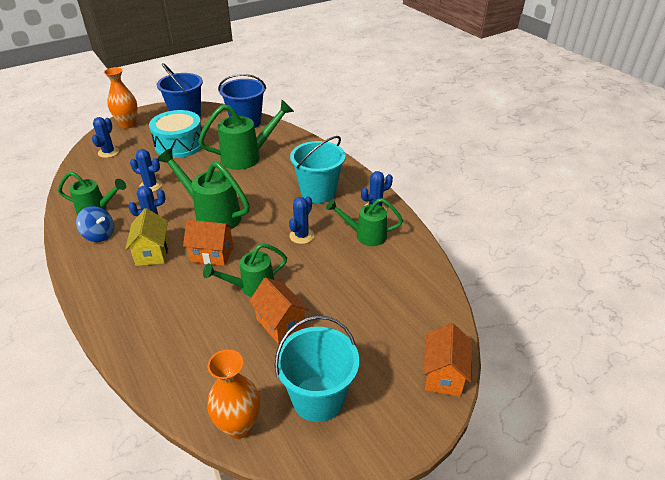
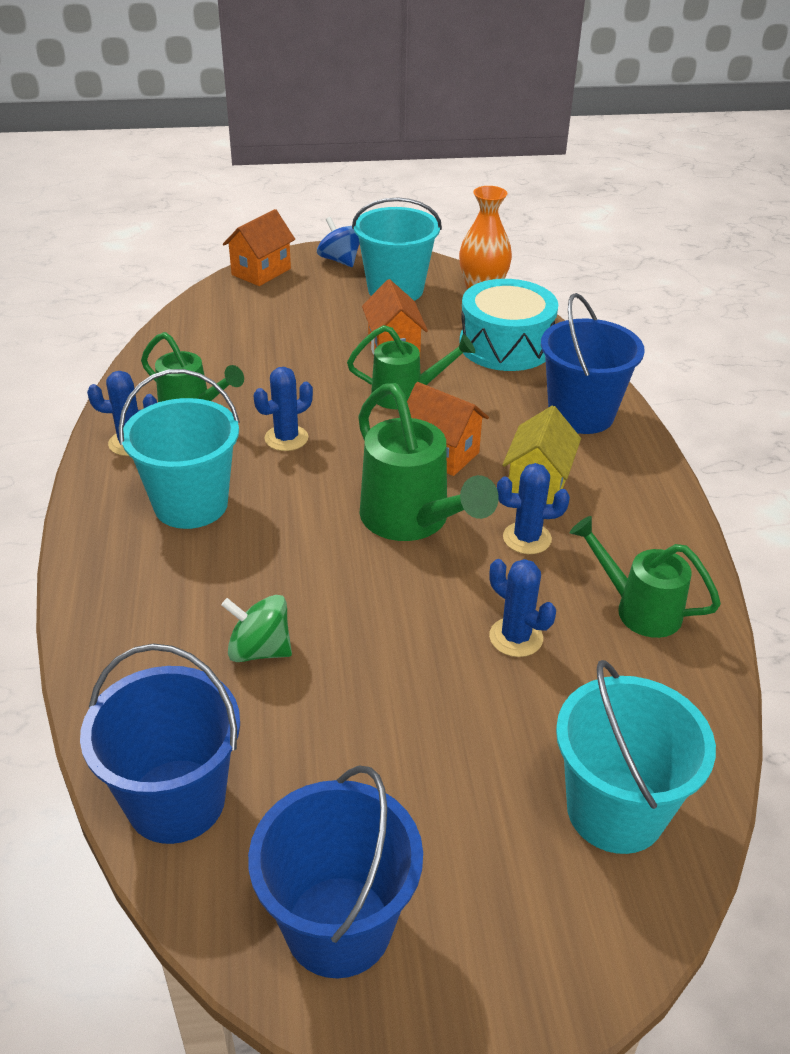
camera: 155 degrees left, 0 degrees up
blue spinning top [76,206,114,242] -> blue spinning top moved to [317,217,360,267]
blue cactus [92,117,119,158] -> turquoise bucket [556,660,716,854]
orange vase [104,67,138,129] -> none
turquoise drum [149,110,204,158] -> turquoise drum moved to [459,279,558,371]
green watering can [198,100,294,170] -> green spinning top [221,595,292,662]
none -> blue bucket [541,293,645,434]

